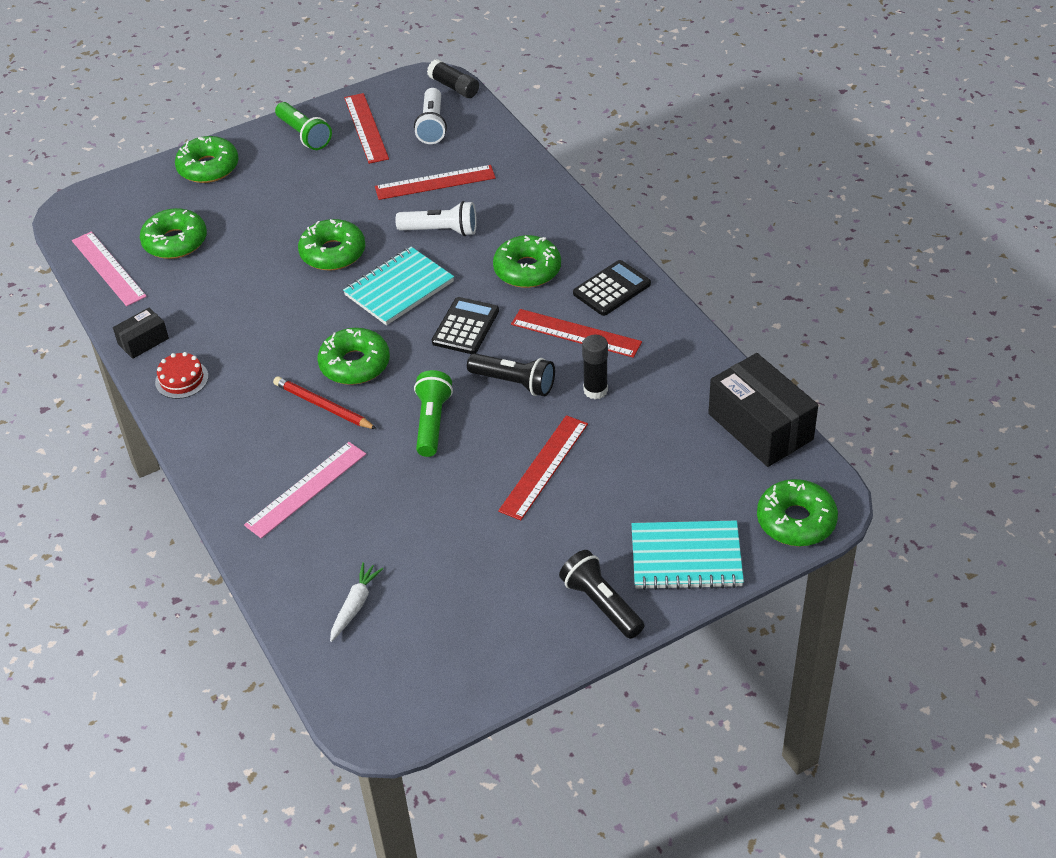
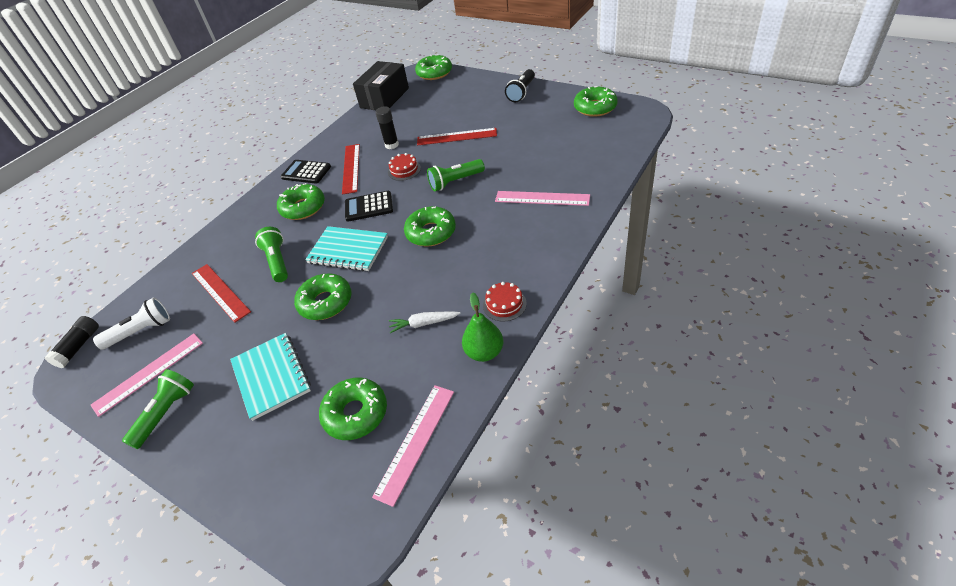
camera: 115 degrees left, 0 degrees up
black box [113,308,169,359] -> green pear [462,292,503,362]
green donut [175,136,239,183] -> green donut moved to [574,86,618,117]
red pencil [273,376,377,429] -> none
white carrot [330,562,383,642] -> white carrot moved to [389,311,461,333]
red ruler [344,93,389,164] -> pink ruler [91,334,203,417]
white flashlight [395,201,477,236] -> green flashlight [255,227,288,282]
black flashlight [467,353,555,396] -> red cake [388,153,421,181]
turquoise notebook [632,521,744,590] -> turquoise notebook moved to [230,333,311,421]

